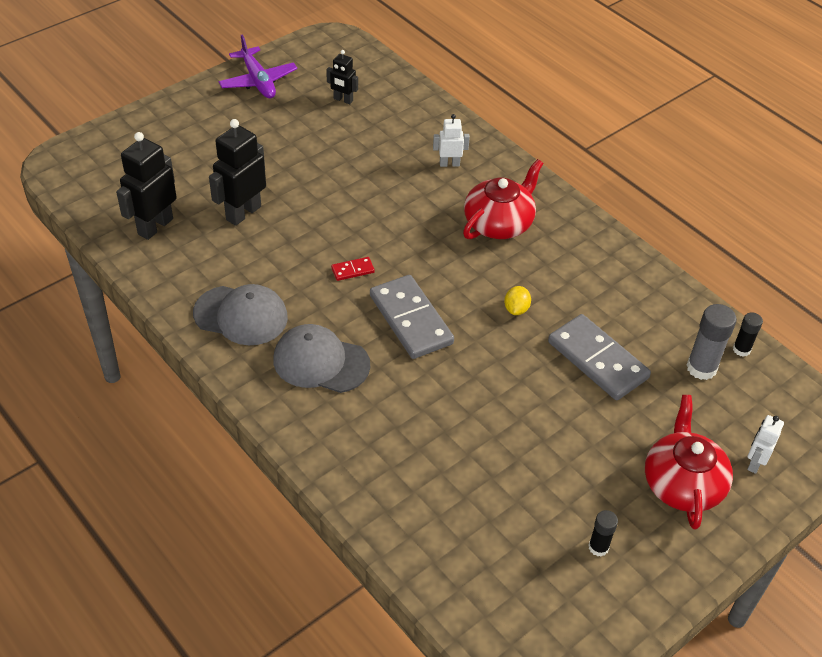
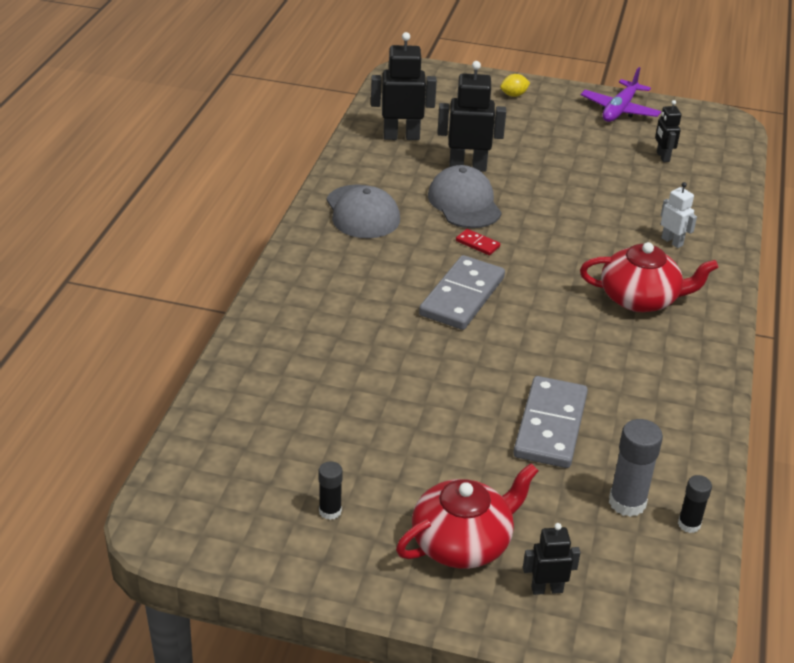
camera: 55 degrees right, 10 degrees down
grey cap [273,324,370,393] -> grey cap moved to [428,165,502,228]
yellow lemon [504,286,531,315] -> yellow lemon moved to [500,74,530,97]
white robot [747,415,784,474] -> black robot [523,523,581,595]

